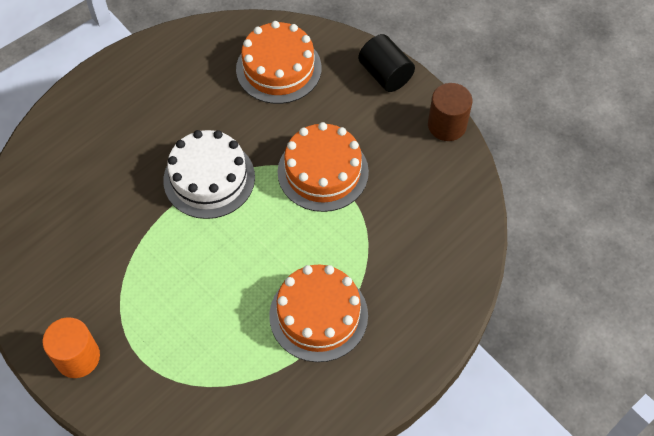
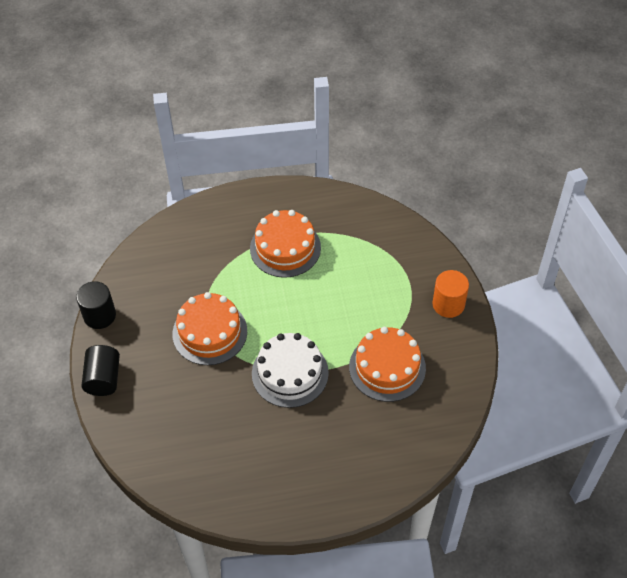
camera: 145 degrees left, 5 degrees down
orange cake [236,21,322,104] -> orange cake moved to [349,327,426,402]
brown cylinder [428,83,472,141] -> black cylinder [76,281,116,329]

